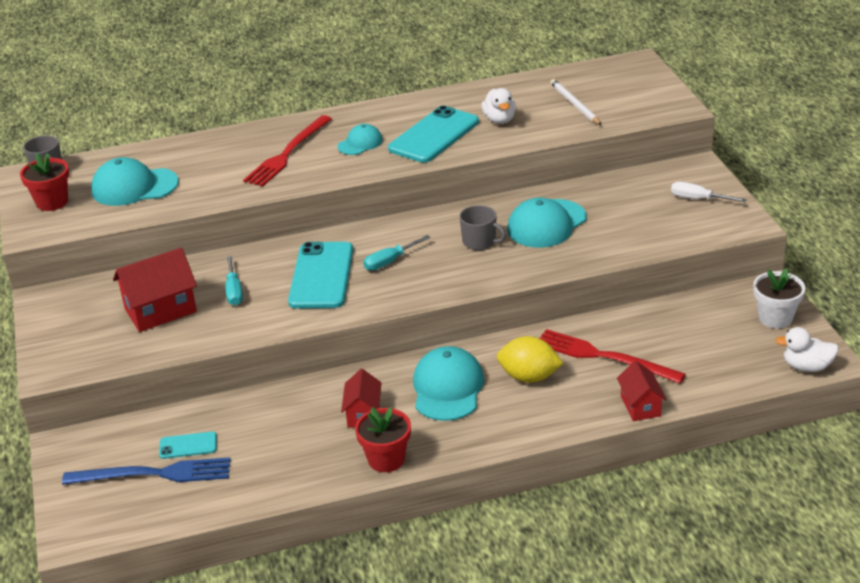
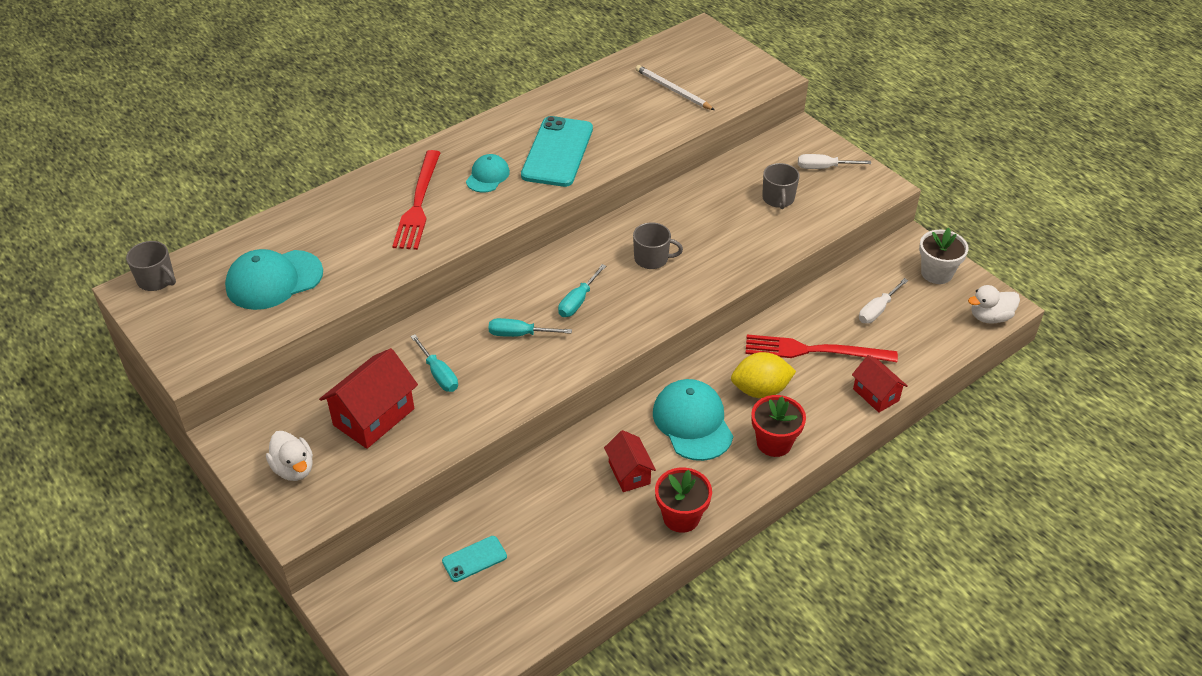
camera: 25 degrees left, 10 degrees up
red flower pot [20,153,69,211] -> red flower pot moved to [751,395,806,457]
blue fork [62,458,231,485] -> none
turquoise phone [288,242,353,309] -> turquoise screwdriver [488,318,572,337]
white duck [481,88,516,124] -> white duck moved to [266,431,313,481]
turquoise cap [507,198,587,248] -> none
none -> grey mug [762,163,800,209]
none -> white screwdriver [859,278,908,324]

